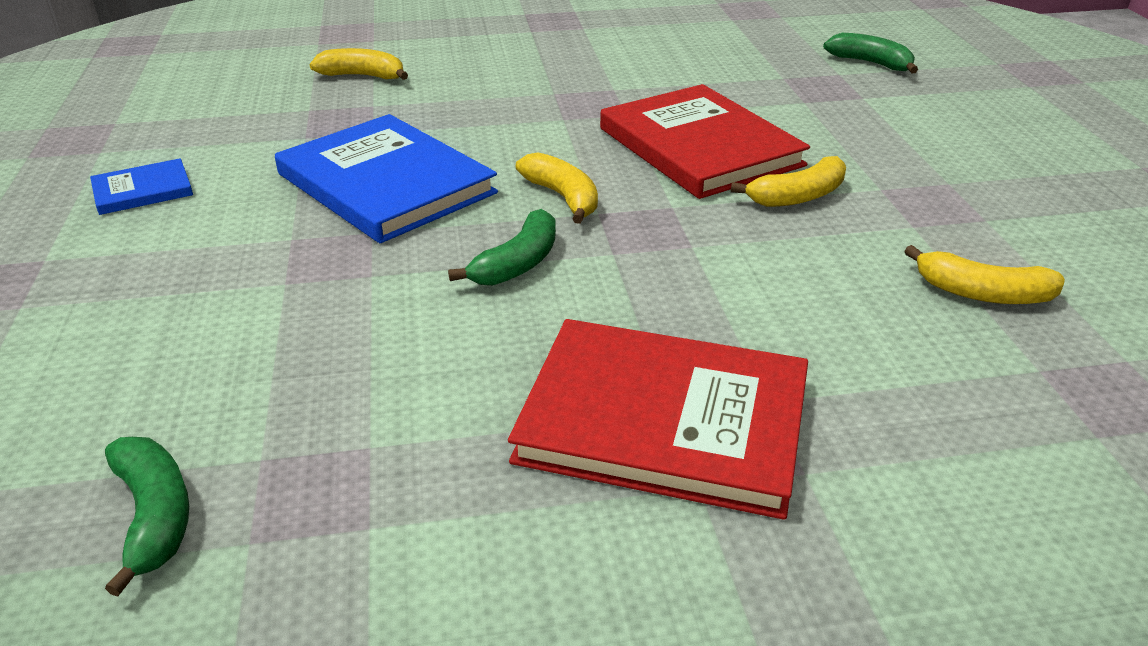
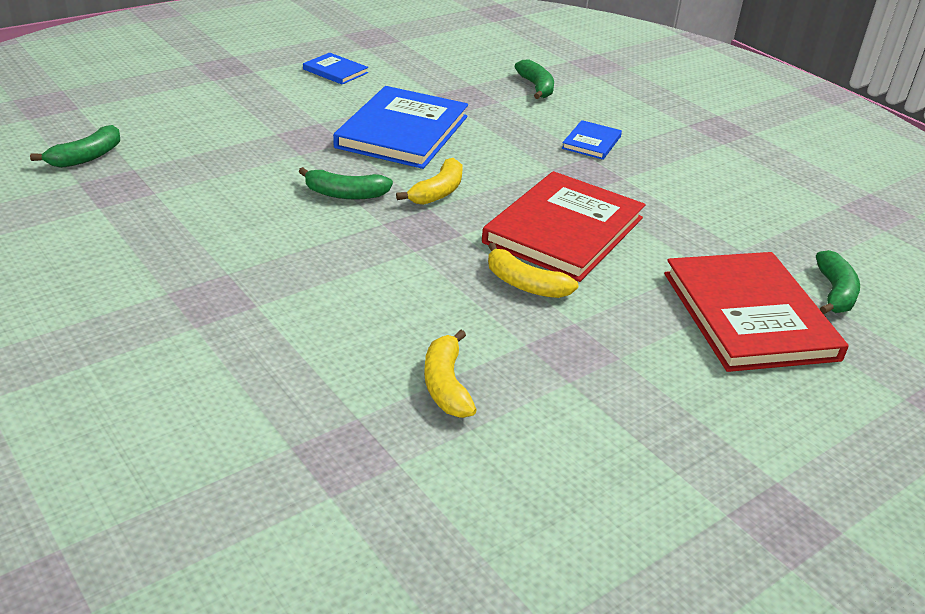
camera: 60 degrees right, 0 degrees up
yellow banana [309,48,408,80] -> green banana [515,59,554,99]
red book [508,319,808,520] -> red book moved to [664,252,849,372]
none -> blue book [562,120,622,160]

